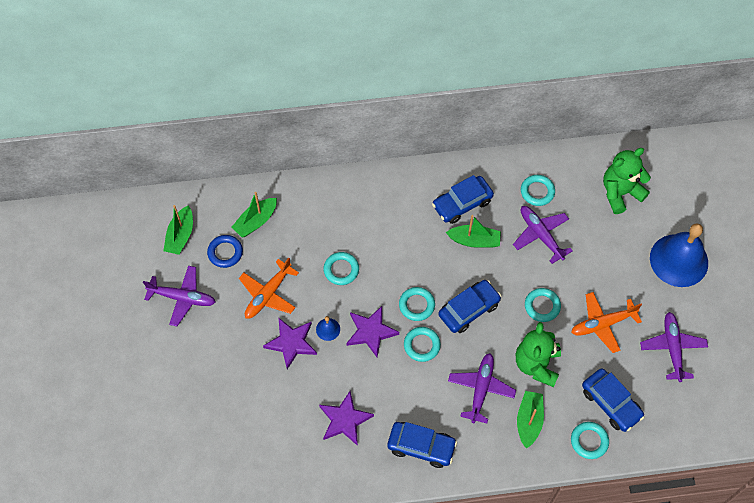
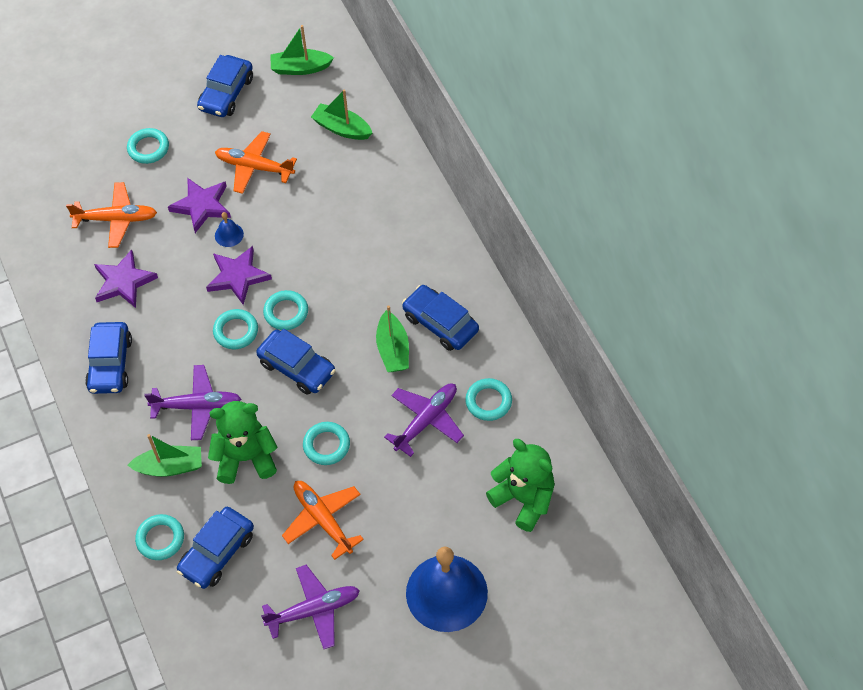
camera: 75 degrees right, 5 degrees down
purple plane [143,266,215,326] -> blue car [197,55,253,117]
blue ring [207,235,243,268] -> none
turquoise ring [324,252,359,285] -> turquoise ring moved to [127,128,169,164]
none -> orange plane [66,182,157,248]

